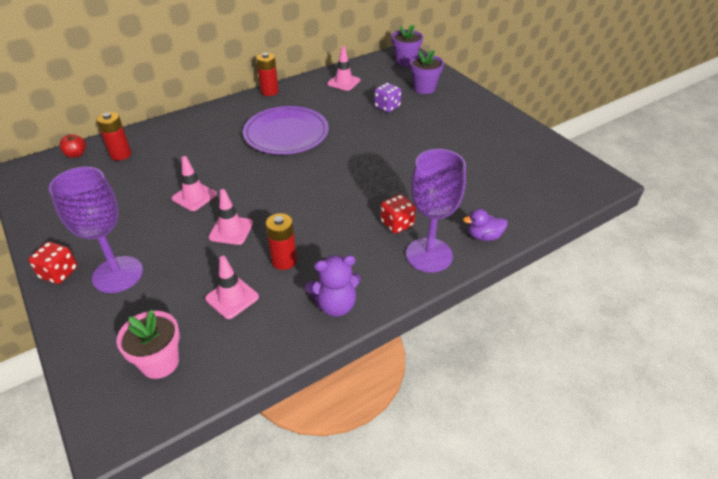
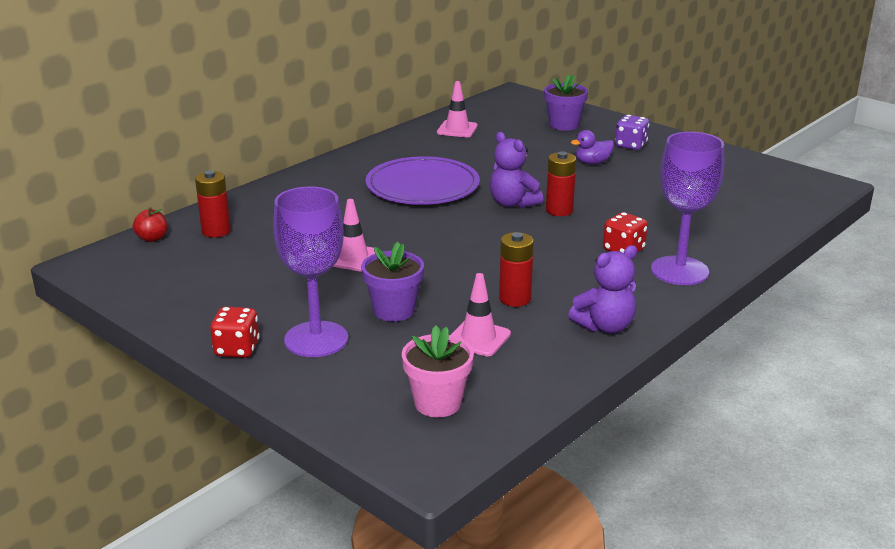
camera: 15 degrees left, 15 degrees down
pink traffic cone [209,189,253,245] -> none
red battery [256,53,279,96] -> red battery moved to [546,151,576,216]
purple dice [374,83,402,113] -> purple dice moved to [615,115,649,150]
purple flower pot [392,25,423,66] -> purple flower pot moved to [361,242,424,322]
purple duck [463,209,508,241] -> purple duck moved to [571,130,614,164]
none -> purple teddy bear [490,132,543,208]

